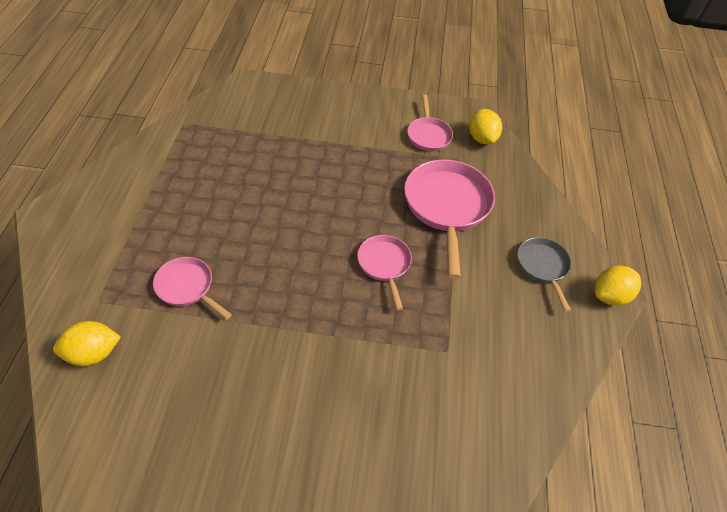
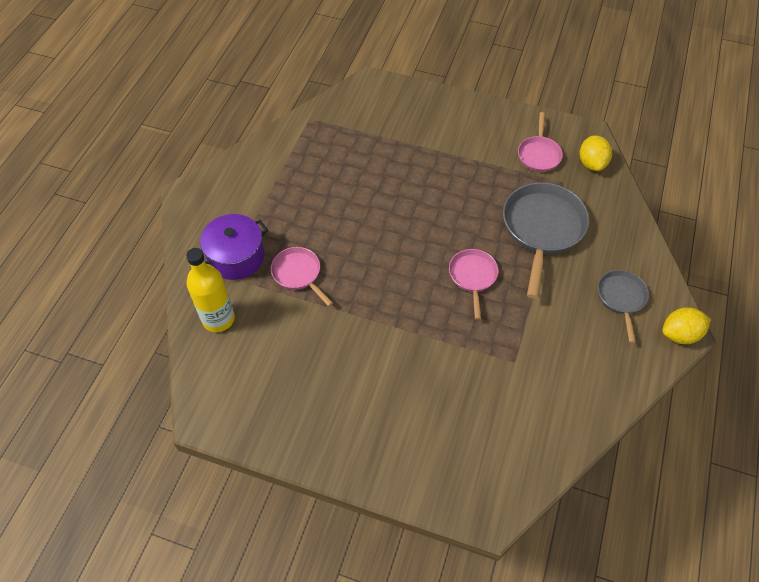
camera: 15 degrees right, 5 degrees up
yellow lemon [53,321,121,366] -> yellow bottle [186,248,235,332]
pink pan [404,160,495,279] -> grey pan [503,182,589,299]
none -> purple pot [200,214,268,280]

